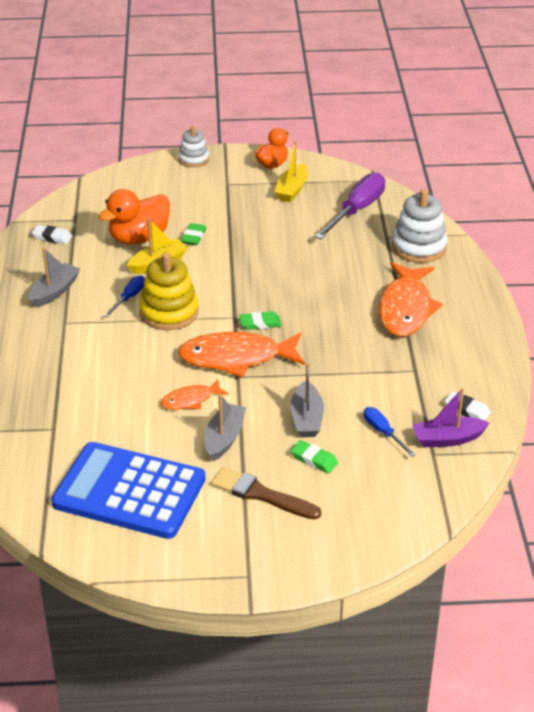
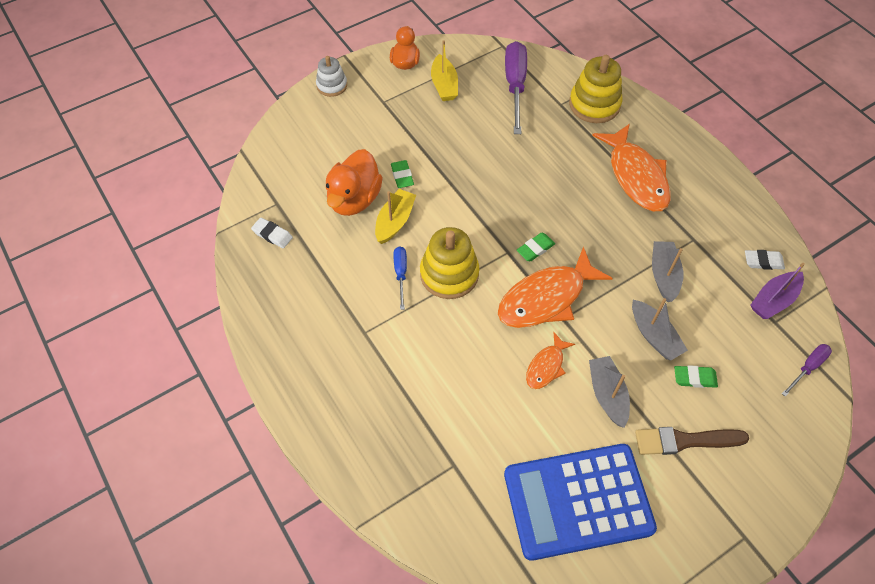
camera: 30 degrees left, 20 degrees up
grey boat [29,248,80,308] -> grey boat moved to [652,241,683,302]
white eraser [32,225,72,244] -> white eraser turned 45 degrees clockwise [251,217,293,248]
blue screwdriver [364,407,415,457] -> none
white stacking toy [392,189,448,263] -> yellow stacking toy [569,55,622,123]
none -> purple screwdriver [782,344,832,397]

